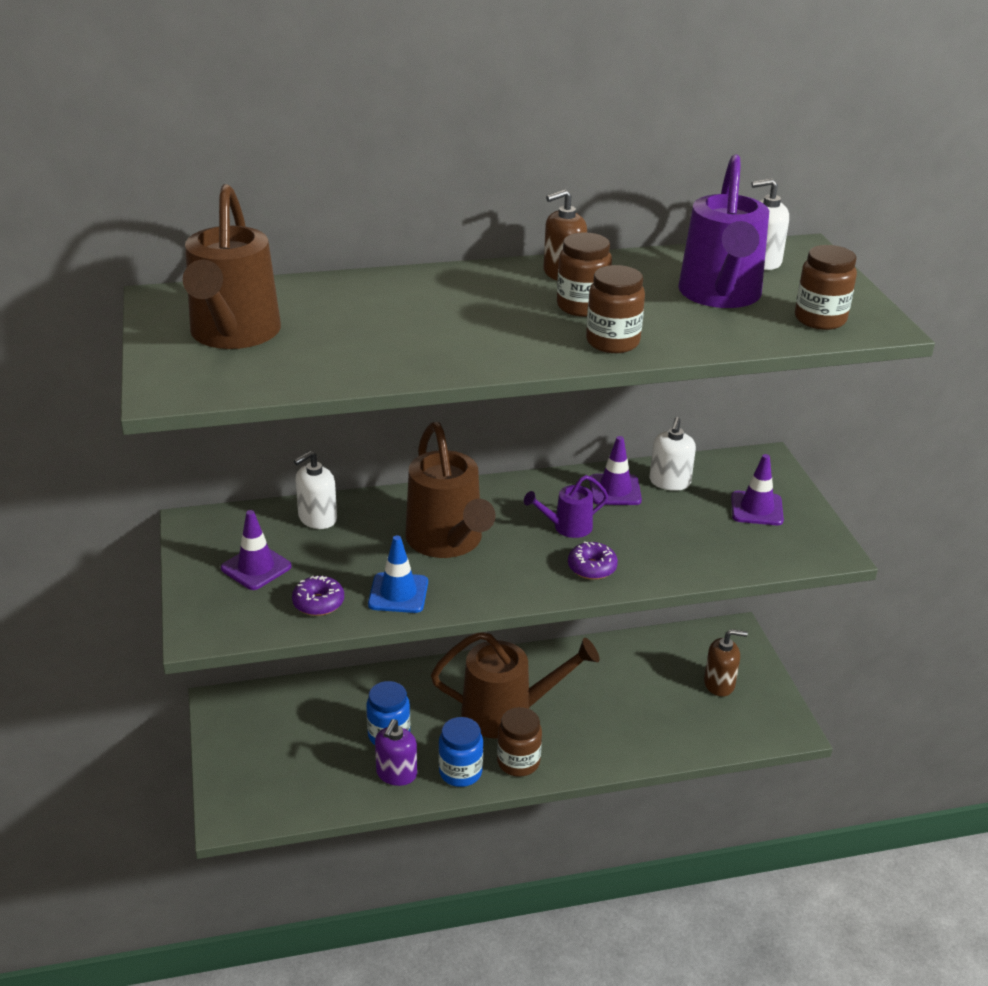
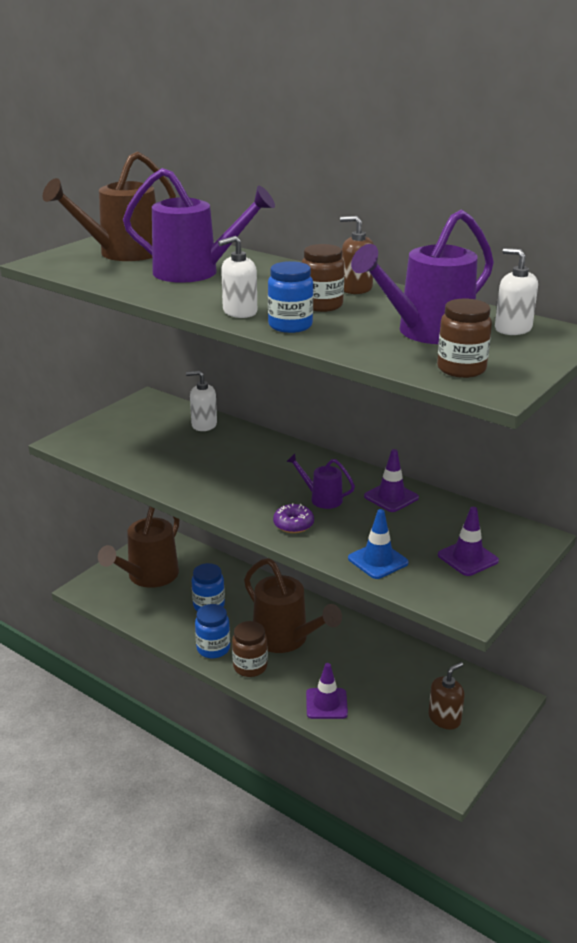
camera: 50 degrees right, 5 degrees down
purple traffic cone [221,510,292,590] -> purple traffic cone moved to [306,663,348,719]
purple donut [292,575,344,616] -> none
blue traffic cone [368,535,428,613] -> blue traffic cone moved to [348,509,409,579]
purple soap dispenser [375,719,417,786] -> none
brown watering can [405,422,496,558] -> brown watering can moved to [98,507,179,588]
brown jar [586,265,645,353] -> blue jar [268,261,313,333]
white soap dispenser [649,417,696,491] -> white soap dispenser moved to [218,236,257,318]
brown soap dispenser [704,629,748,697] -> brown soap dispenser turned 90 degrees counterclockwise [428,662,465,729]
none -> purple watering can [123,168,275,283]

